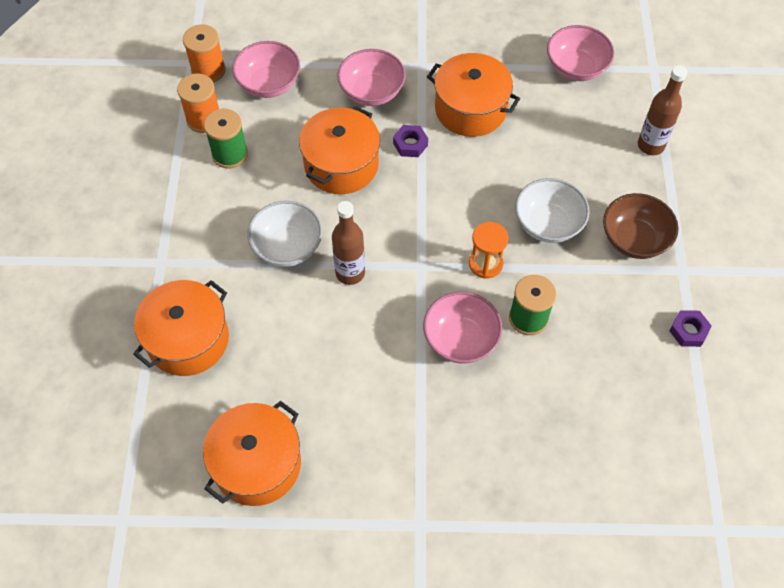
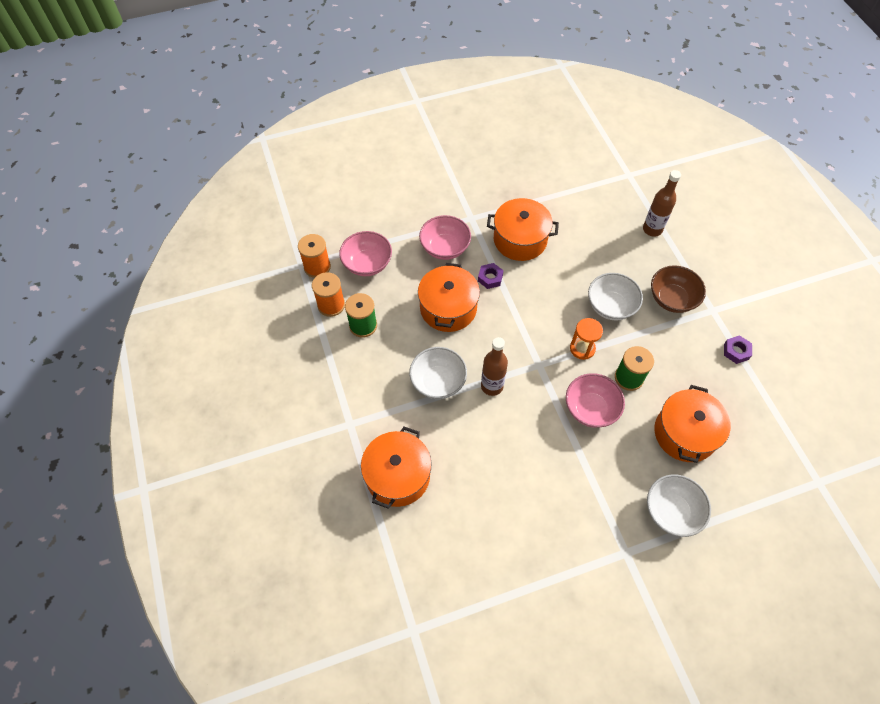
camera: 20 degrees left, 0 degrees up
orange pot [203,401,301,506] -> orange pot moved to [654,385,731,463]
pink bowl [547,25,614,81] -> none
none -> white bowl [647,475,711,537]

